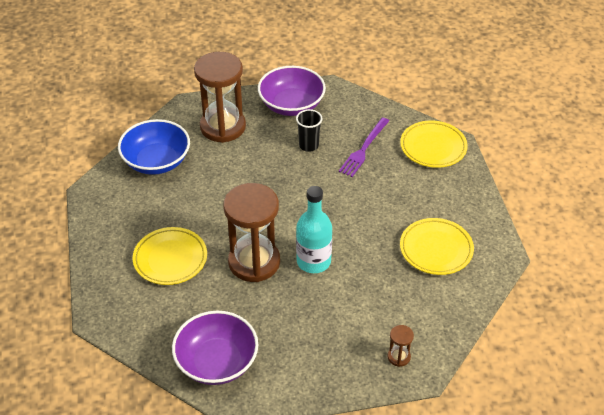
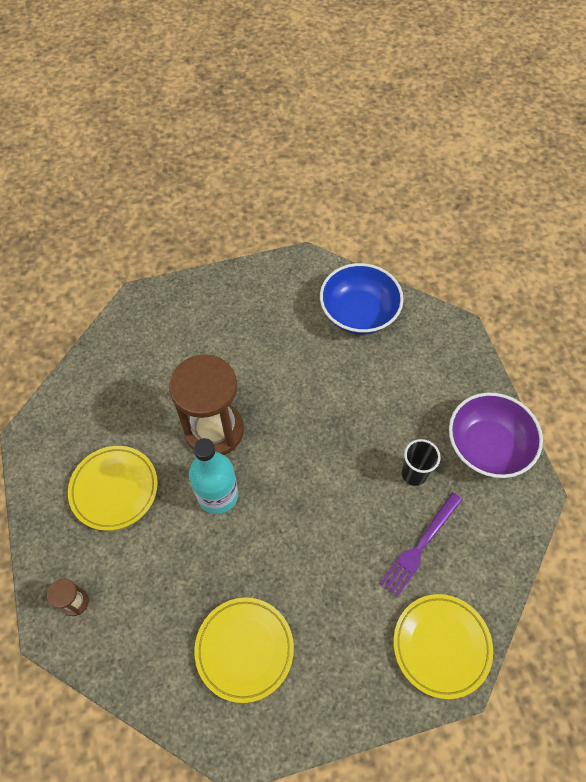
camera: 85 degrees right, 15 degrees up
yellow plate [133,227,207,285] -> yellow plate moved to [68,446,158,531]
purple bowl [172,311,258,385] -> none
brown hourglass [194,52,246,143] -> none
purple fork [339,118,389,177] -> purple fork turned 75 degrees counterclockwise [380,492,462,597]

